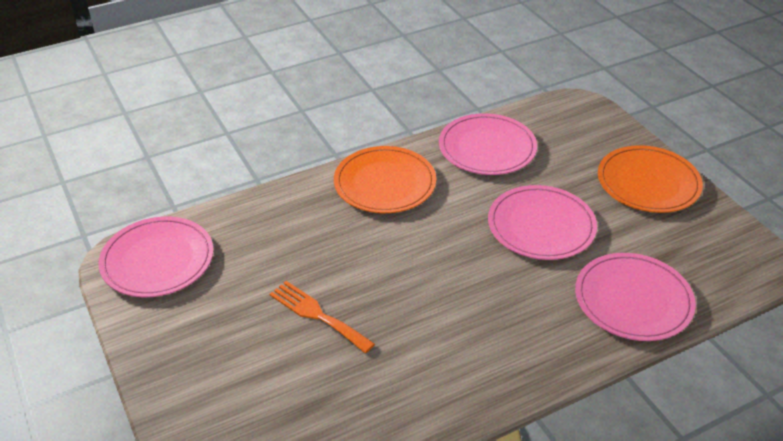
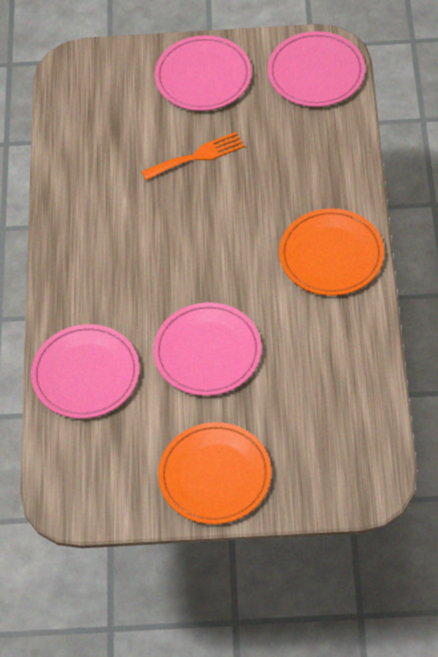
camera: 120 degrees right, 15 degrees up
pink plate [439,113,537,175] -> pink plate moved to [155,35,252,111]

